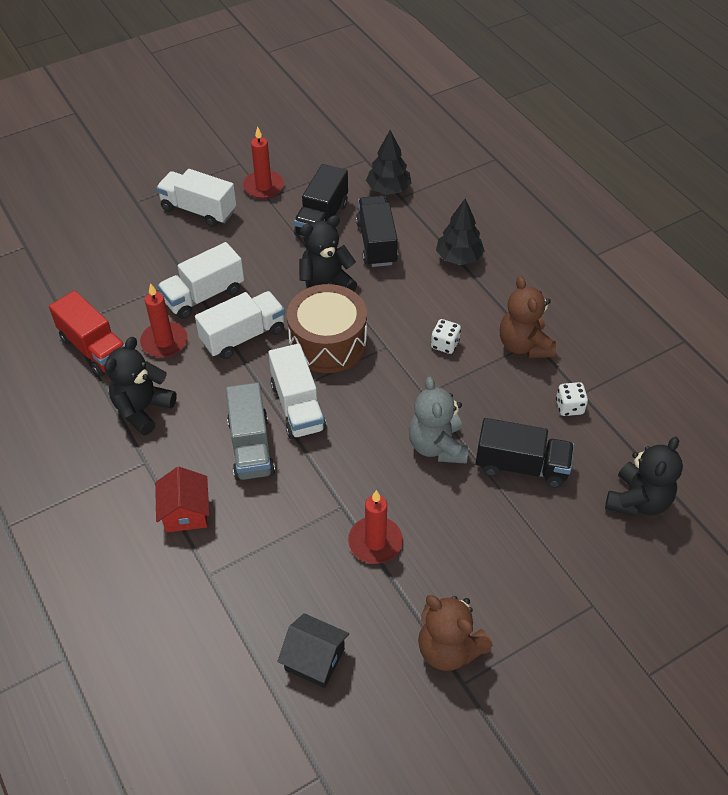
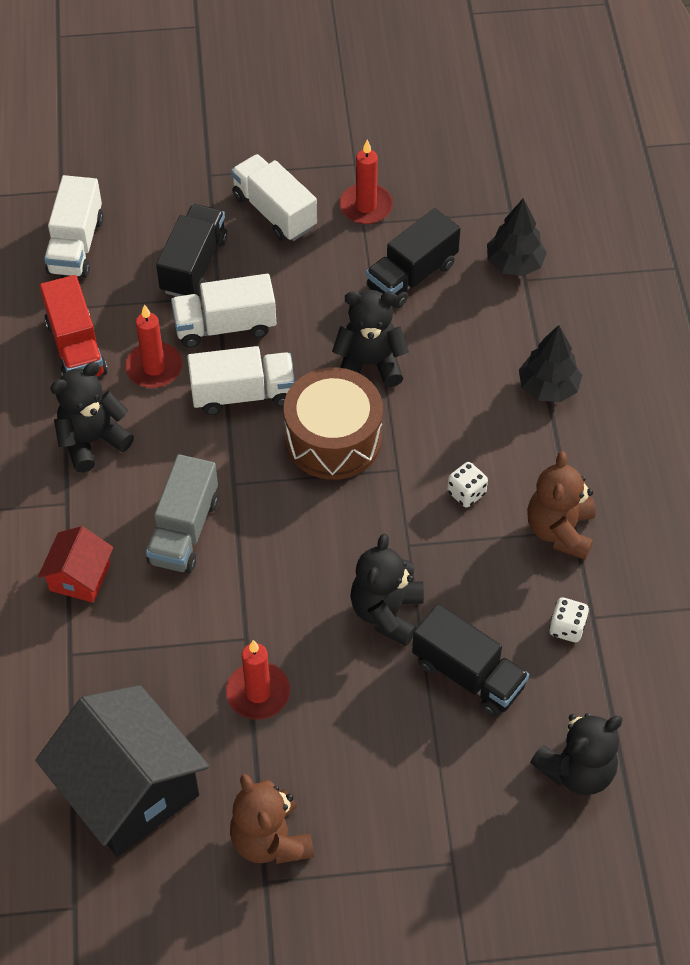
camera: 25 degrees right, 5 degrees up
white truck [268,343,327,439] -> white truck moved to [44,175,104,278]
black house [277,613,349,688] -> black house [36,685,209,857], size x1.99
black truck [356,196,398,267] -> black truck moved to [156,204,227,296]
grey teddy bear [409,377,468,464] -> black teddy bear [350,534,424,646]

